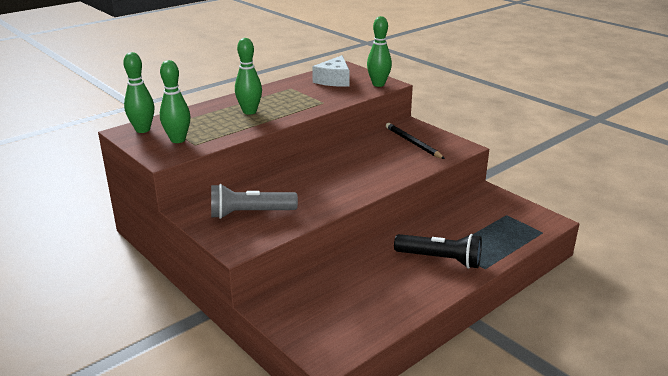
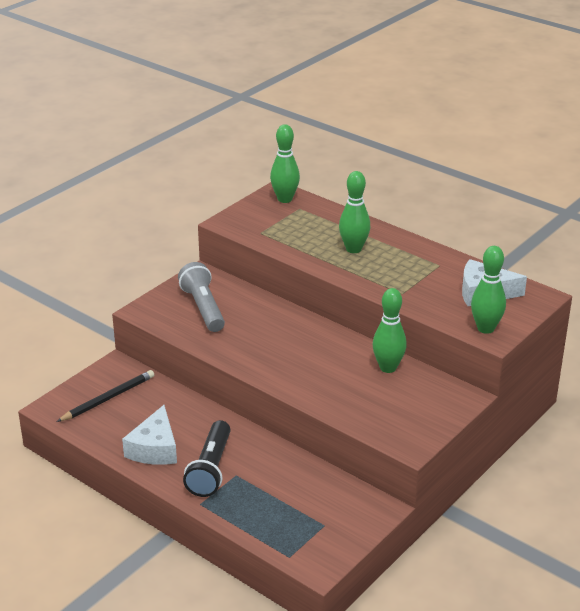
camera: 80 degrees right, 5 degrees up
green bowling pin [160,60,191,143] -> green bowling pin moved to [372,288,407,373]
black pencil [386,123,445,159] -> black pencil moved to [57,370,154,422]
none -> white cheese [122,405,177,465]

